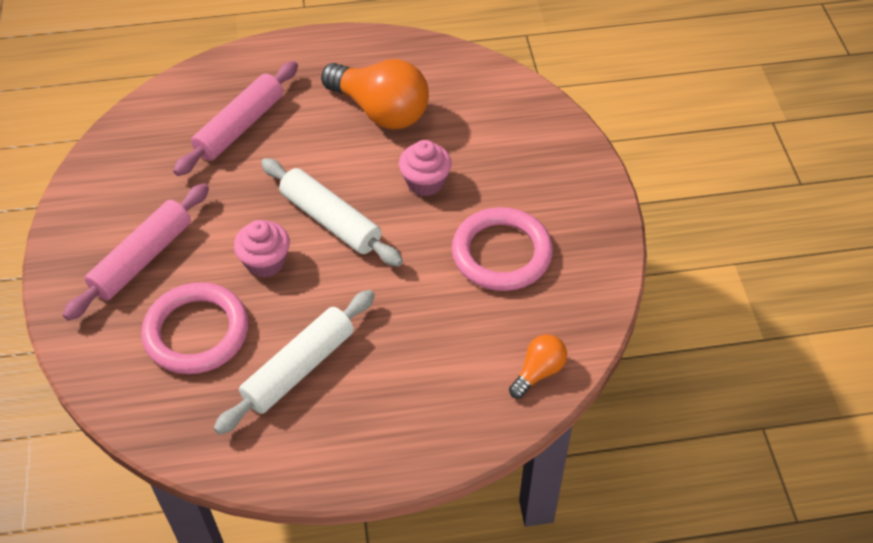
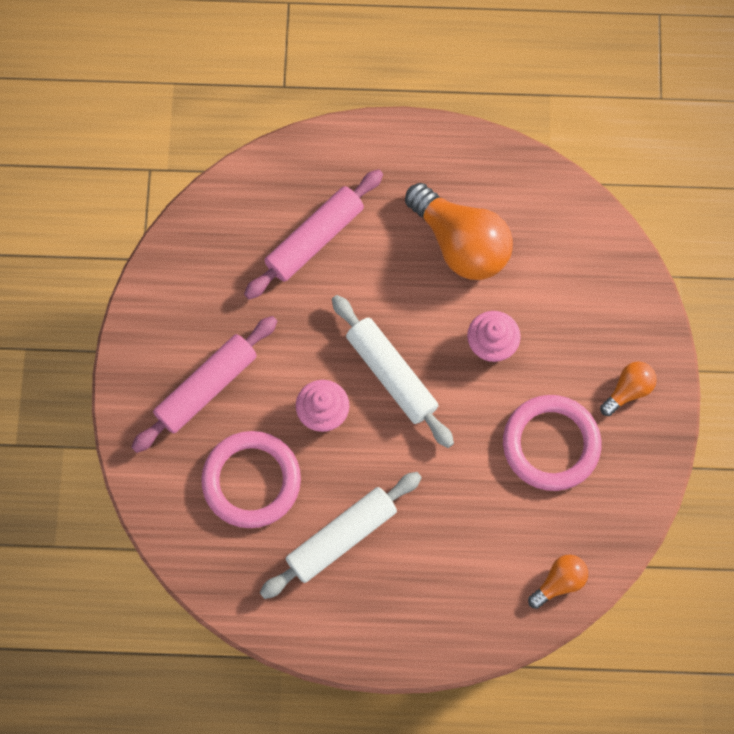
camera: 10 degrees right, 20 degrees up
none -> orange light bulb [600,362,657,416]

